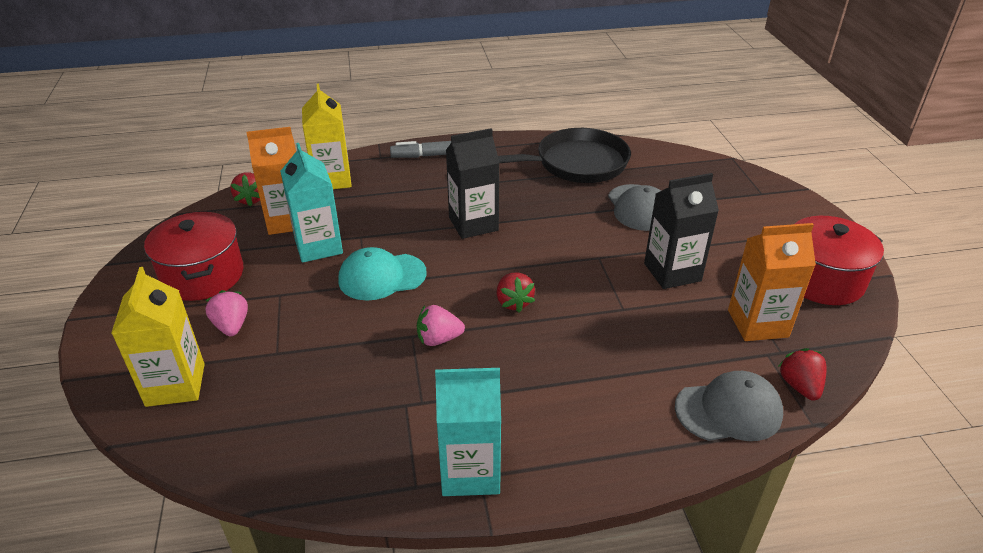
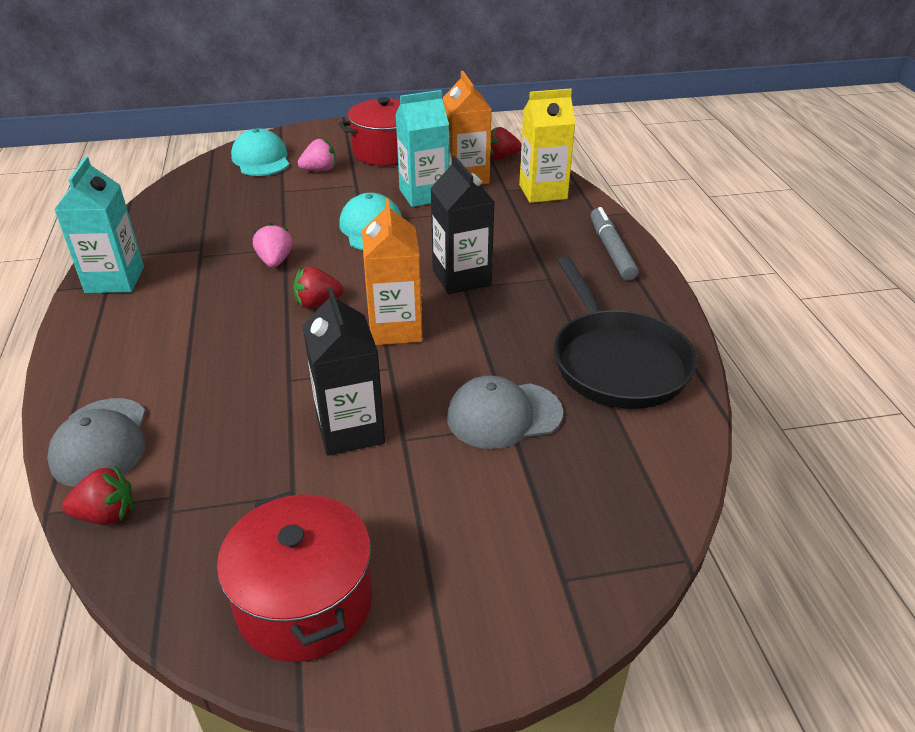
camera: 90 degrees right, 0 degrees up
yellow carton [111,267,205,407] -> turquoise cap [231,129,289,176]
orange carton [728,223,816,341] -> orange carton moved to [362,198,423,345]

